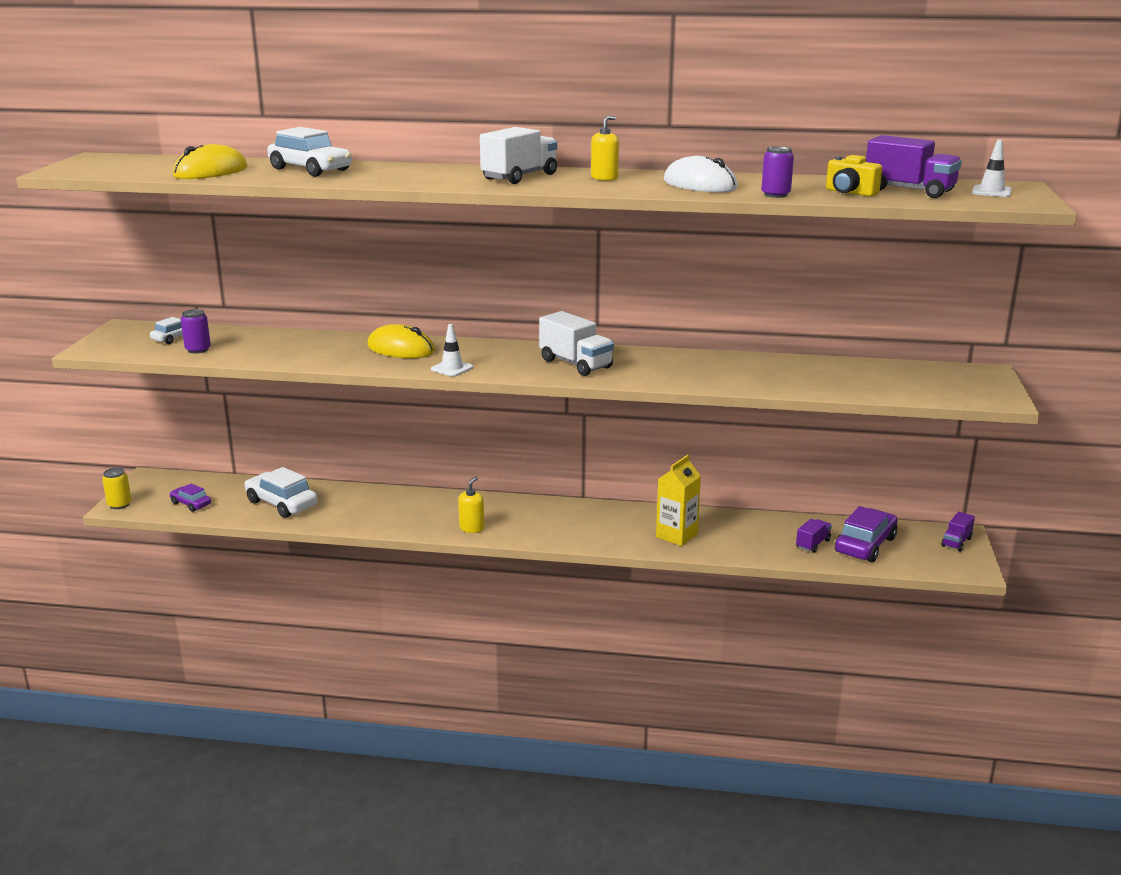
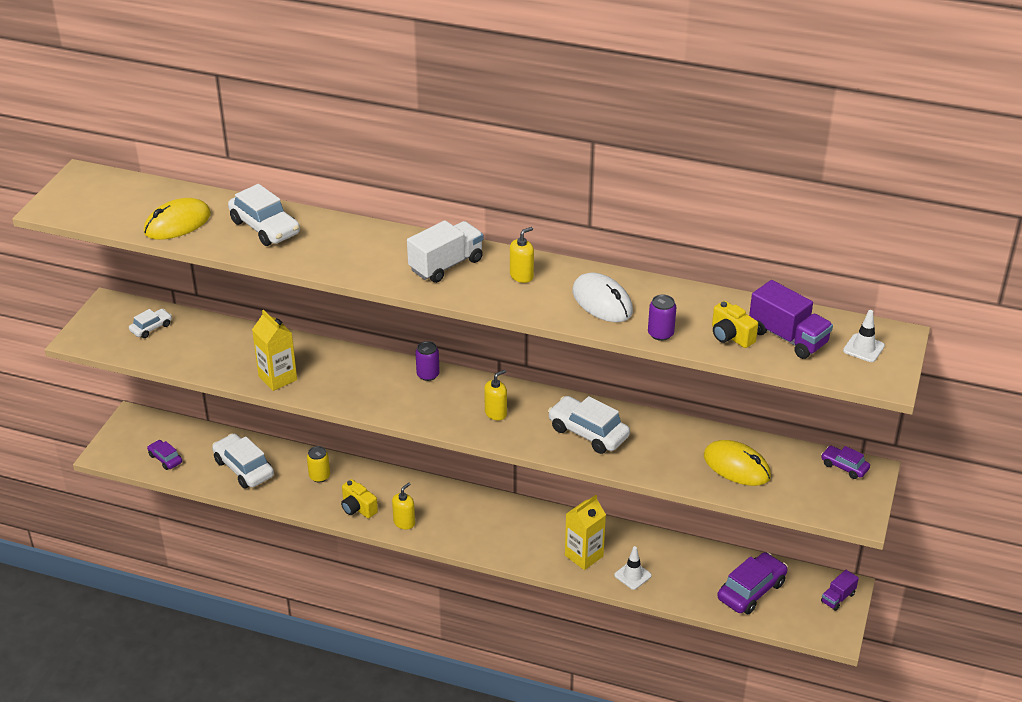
camera: 10 degrees right, 15 degrees up
yellow can [102,468,132,509] -> yellow can moved to [307,446,330,482]
purple can [181,309,211,354] -> purple can moved to [416,341,440,381]
yellow mouse [367,324,435,358] -> yellow mouse moved to [704,440,771,486]
white traffic cone [431,324,474,377] -> white traffic cone moved to [614,546,652,590]
white truck [539,311,614,376] -> yellow soap dispenser [484,370,507,420]
purple truck [796,519,832,553] -> none
none -> yellow carton [252,310,297,391]
none -> yellow camera [341,479,378,518]
none -> white car [548,396,630,454]
none -> purple car [821,446,870,479]

